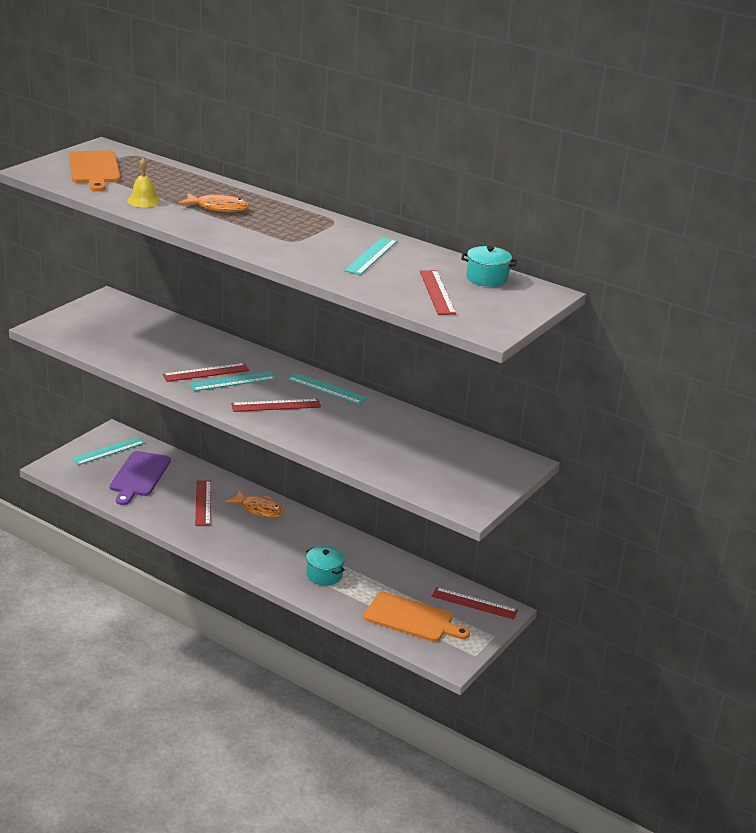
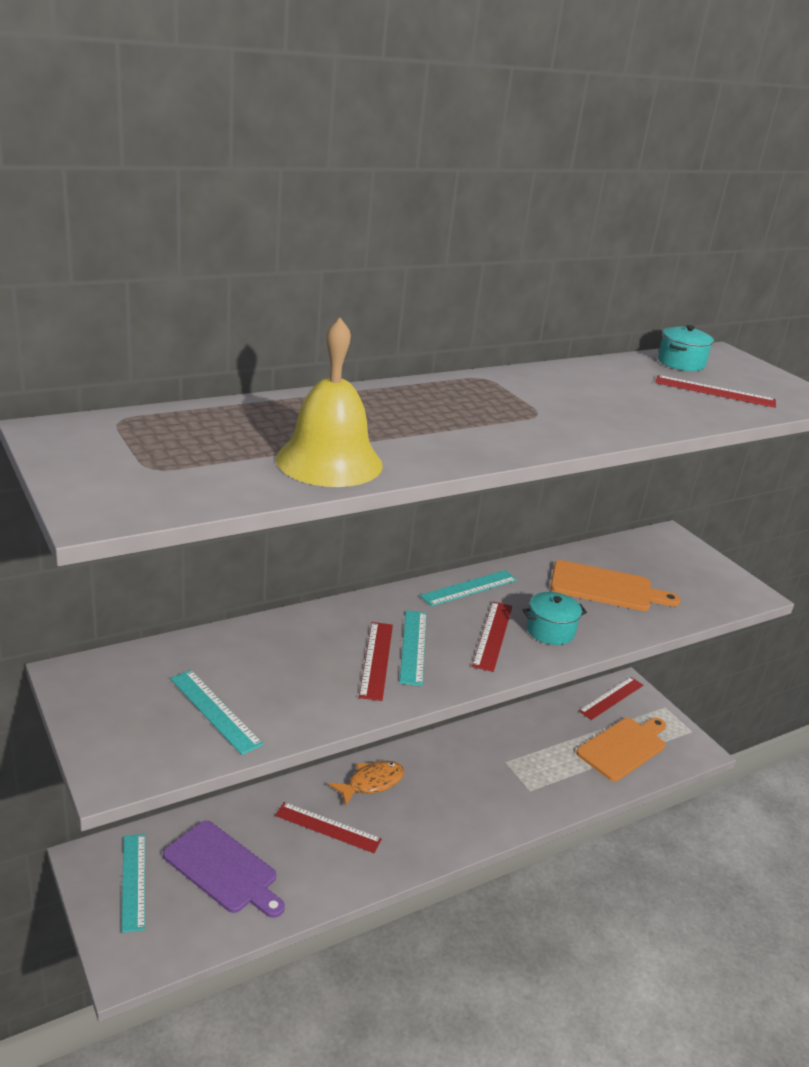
camera: 65 degrees left, 0 degrees up
orange cutting board [69,150,120,192] -> orange cutting board moved to [550,560,681,611]
yellow bell [127,158,161,207] -> yellow bell [276,318,383,487], size x1.92
orange fish [178,193,249,212] -> none
turquoise pot [306,546,345,585] -> turquoise pot moved to [523,592,587,645]
turquoise ruler [344,237,397,275] -> turquoise ruler moved to [170,670,263,755]

